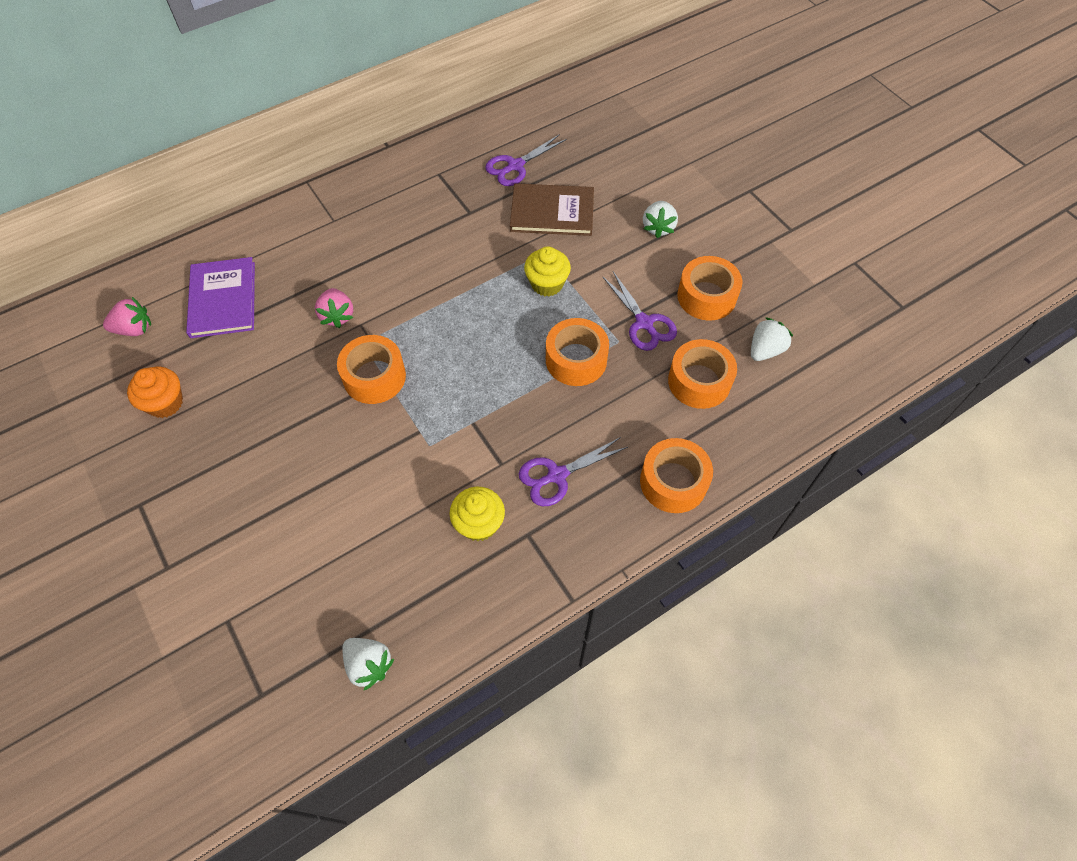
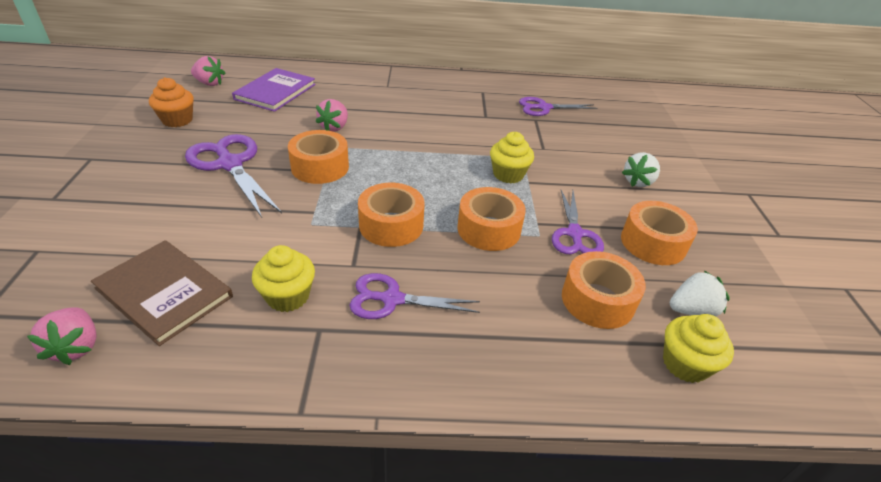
camera: 30 degrees right, 20 degrees down
white strawberry [343,638,394,690] -> pink strawberry [27,307,96,365]
brown book [510,183,594,236] -> brown book moved to [91,240,233,346]
orange tape [640,438,713,513] -> orange tape moved to [358,183,425,247]
none -> purple scissors [185,134,282,218]
none -> yellow cupcake [663,314,734,383]

